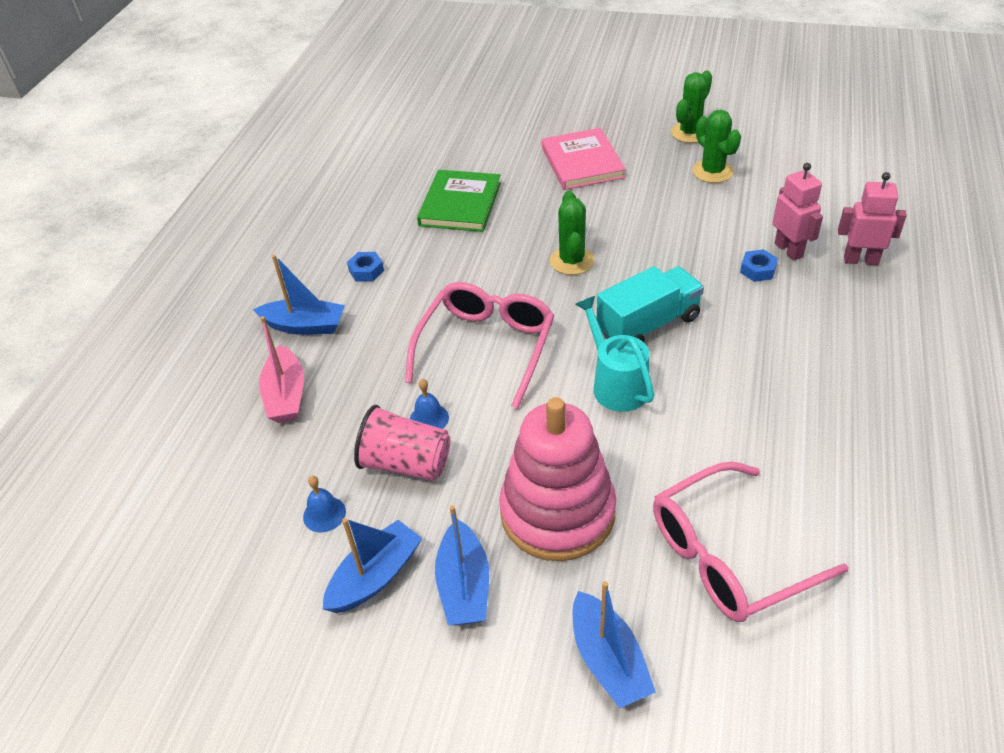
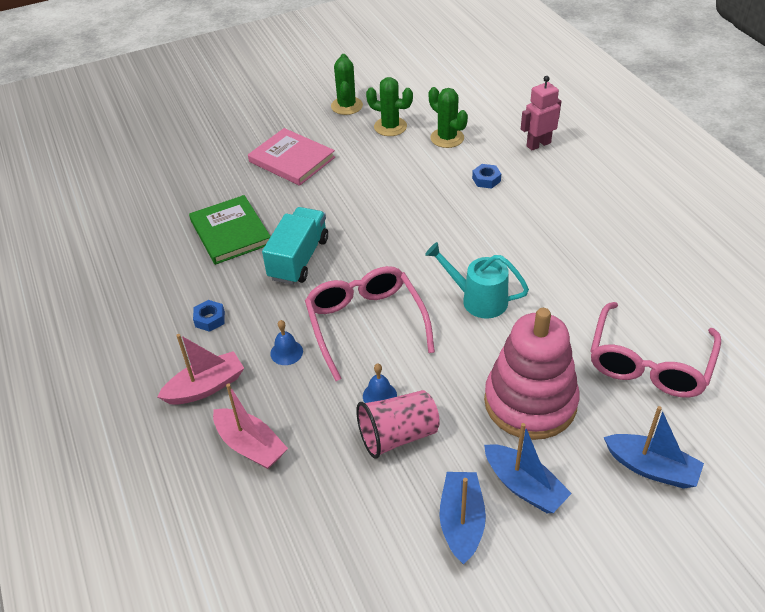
camera: 40 degrees left, 0 degrees up
blue boat [253,255,345,335] -> pink boat [157,334,244,405]
blue bell [303,476,346,532] -> blue bell moved to [270,320,303,365]
green cactus [550,191,594,275] -> green cactus moved to [429,87,468,148]
turquoise truck [597,266,704,342] -> turquoise truck moved to [262,207,328,285]
pink robot [773,163,823,261] -> none

